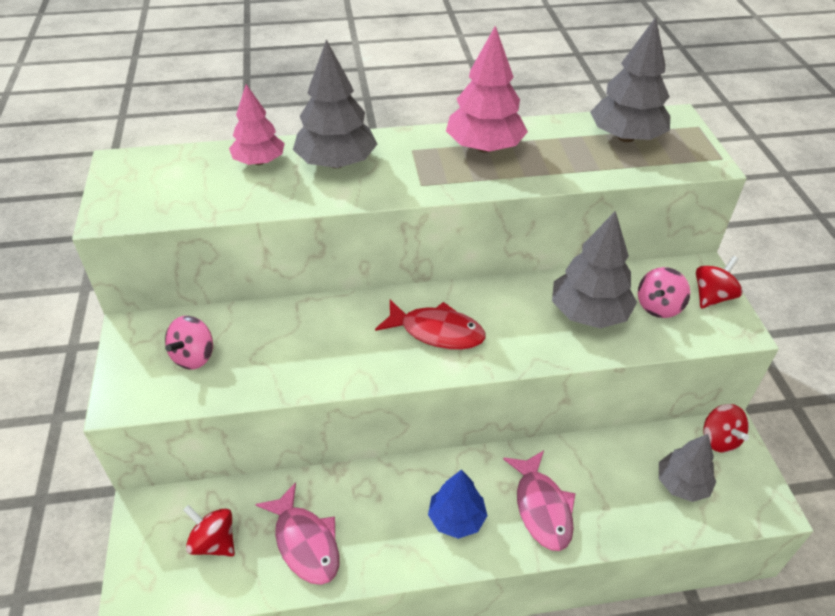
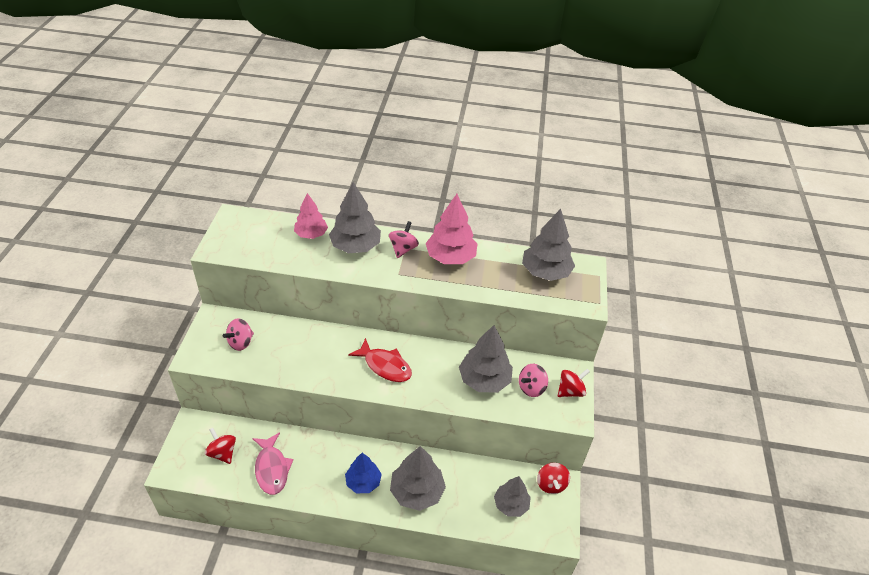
camera: 15 degrees right, 0 degrees up
pink fish [503,450,576,551] -> grey tree [390,446,446,511]
none -> pink spinning top [389,221,419,258]

